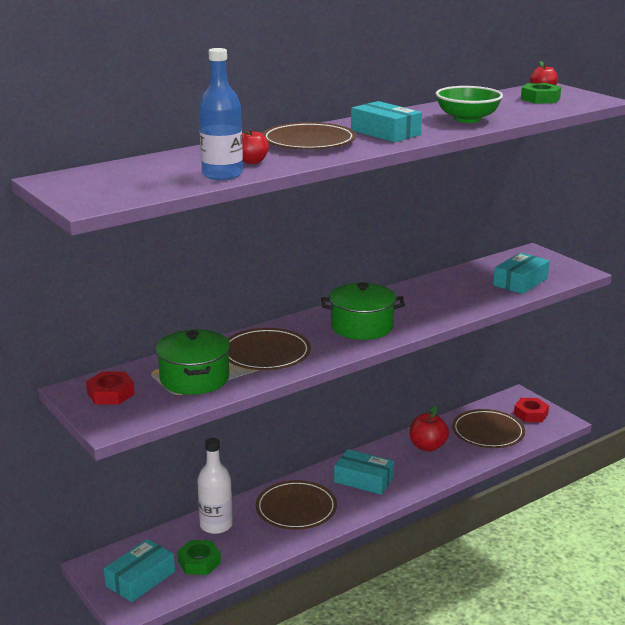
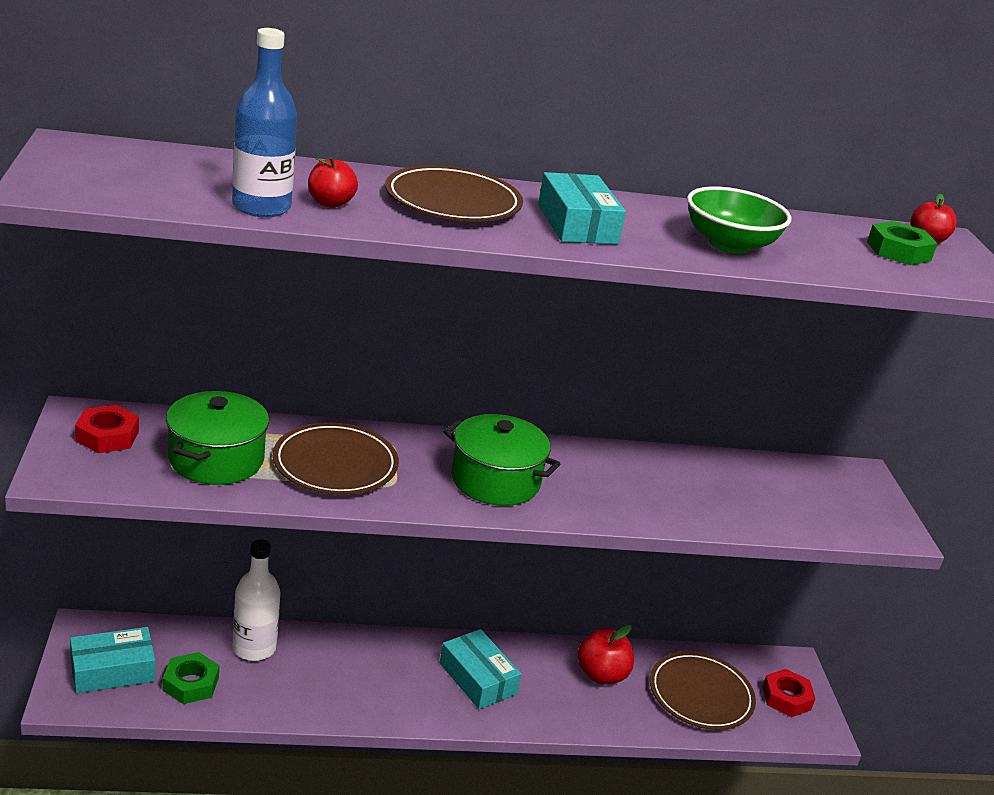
camera: 25 degrees right, 5 degrees up
brown plate [256,480,337,530] -> none
turquoise box [493,253,550,294] -> none

